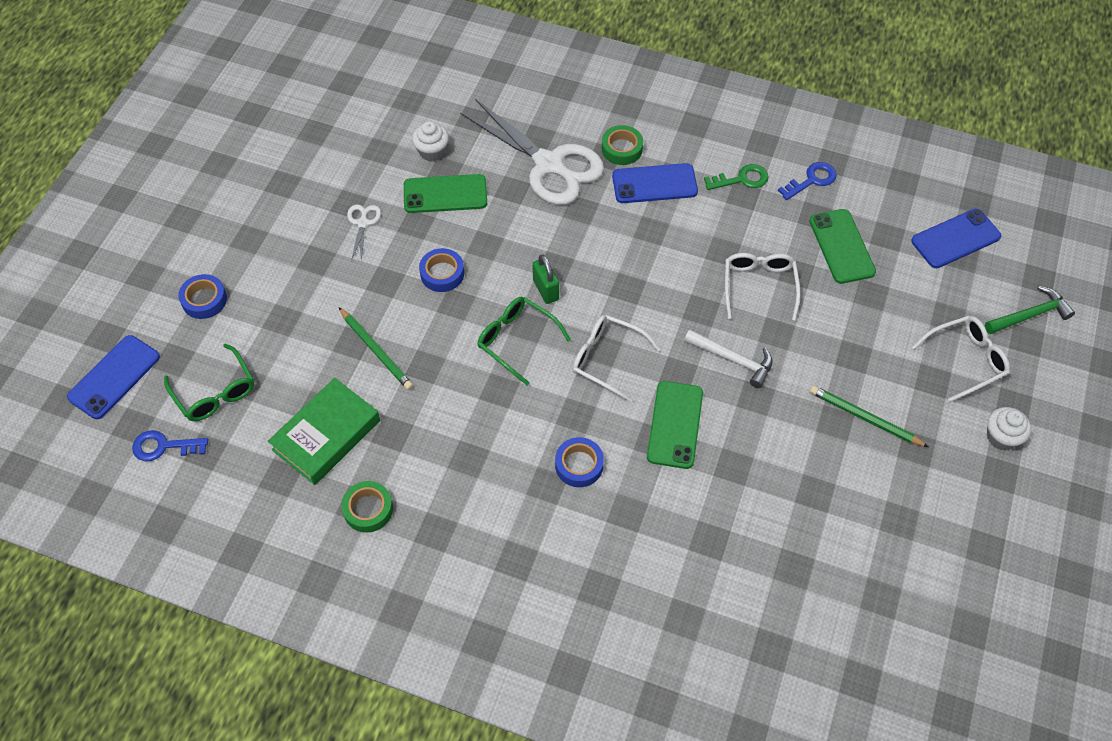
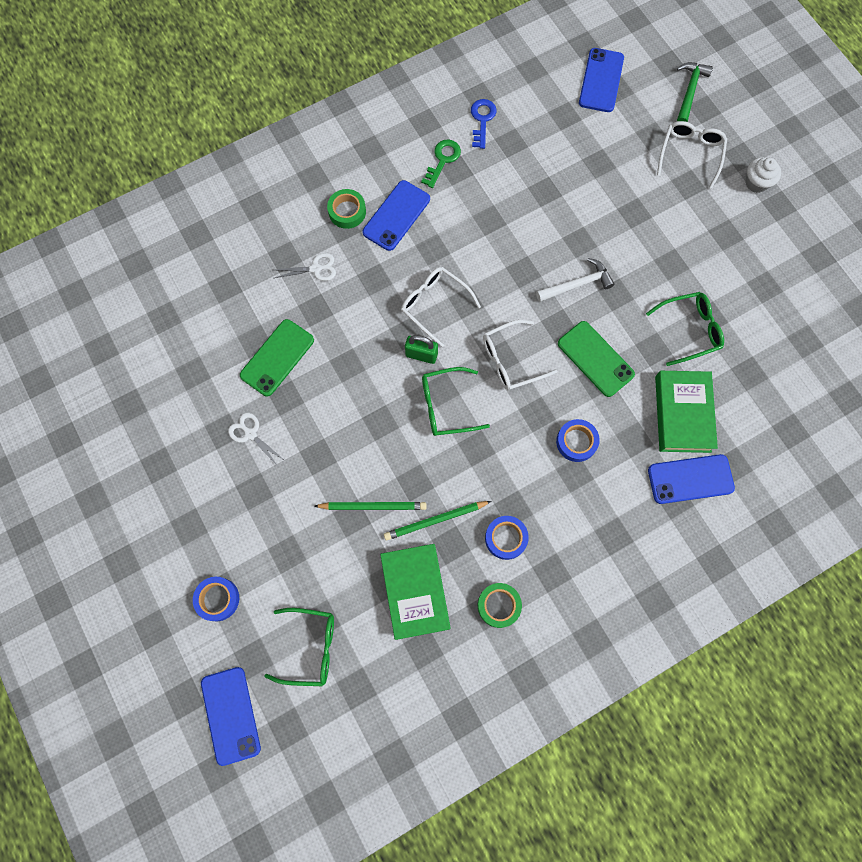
camera: 50 degrees left, 15 degrees up
blue key [132,430,208,461] -> none
white cupcake [412,121,449,161] -> none
blue tape [419,248,464,292] -> blue tape moved to [485,516,529,560]
white scissors [460,99,604,205] -> white scissors [274,253,336,281], size x0.42
white glasses [725,253,801,321] -> white glasses moved to [401,267,481,347]
green phone [810,209,876,284] -> none
green pencil [810,385,929,447] -> green pencil moved to [384,501,491,540]
none -> green glasses [646,292,724,366]
none -> blue phone [648,454,735,504]
none -> green book [655,371,718,453]

